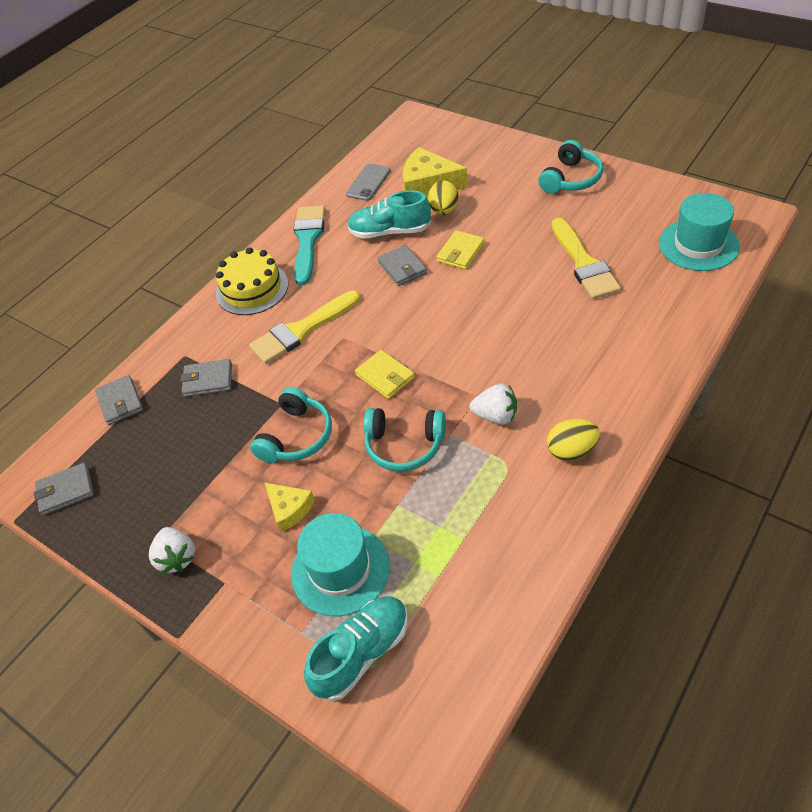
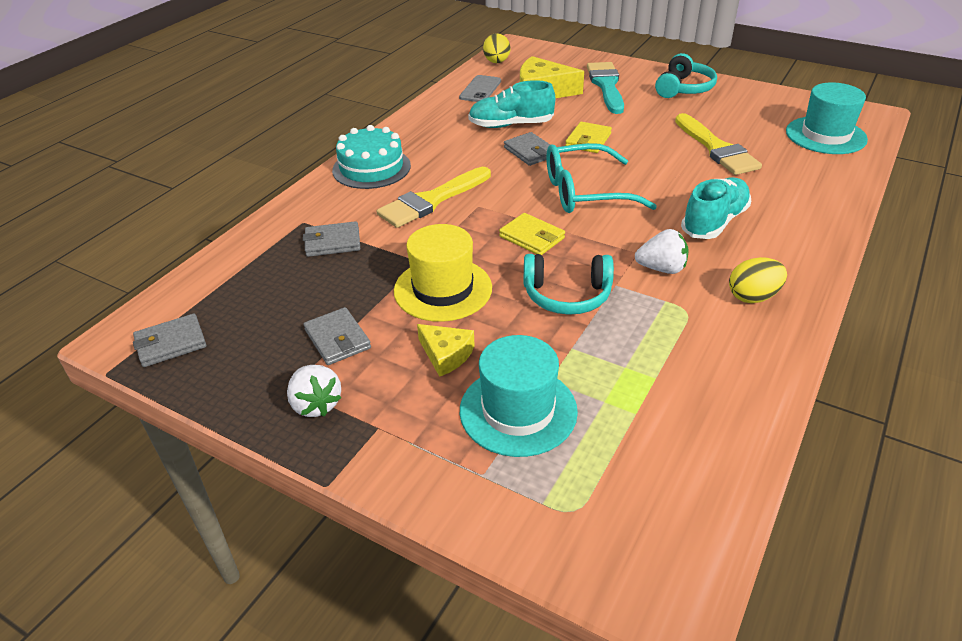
camera: 10 degrees left, 10 degrees down
grey wallet [95,375,143,425] -> grey wallet moved to [304,307,371,365]
yellow cake [216,247,288,315] -> turquoise cake [332,125,411,189]
turquoise headphones [250,387,332,463] -> yellow hat [394,224,492,322]
turquoise brush [294,205,325,285] -> turquoise brush moved to [587,62,624,114]
turquoise shoe [304,596,408,701] -> turquoise shoe moved to [681,177,751,239]
yellow egg [428,180,459,215] -> yellow egg moved to [483,33,510,63]
none -> turquoise glasses [546,143,657,213]

